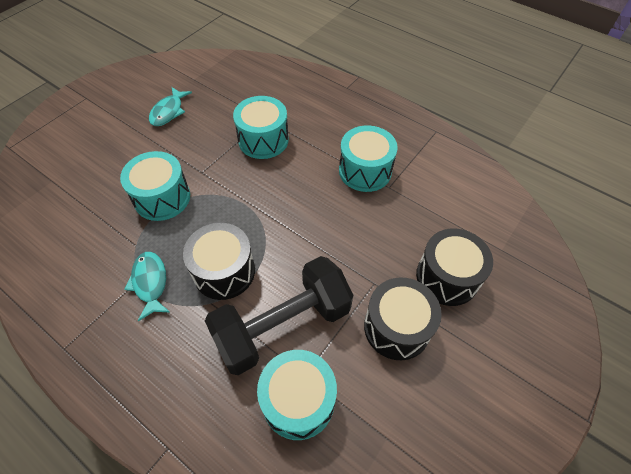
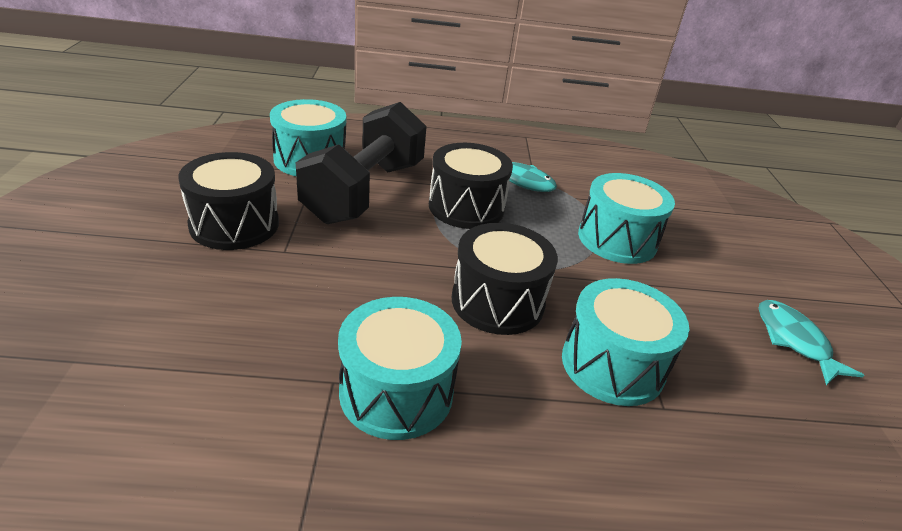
camera: 140 degrees right, 20 degrees down
black drum [416,229,493,306] -> black drum moved to [452,223,558,335]

